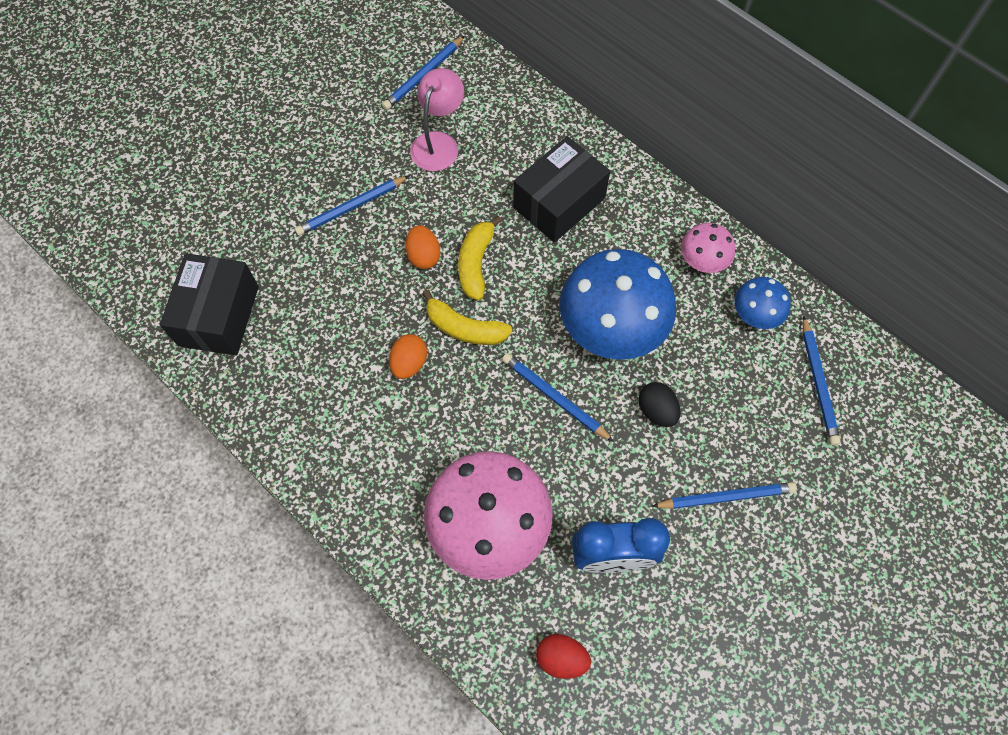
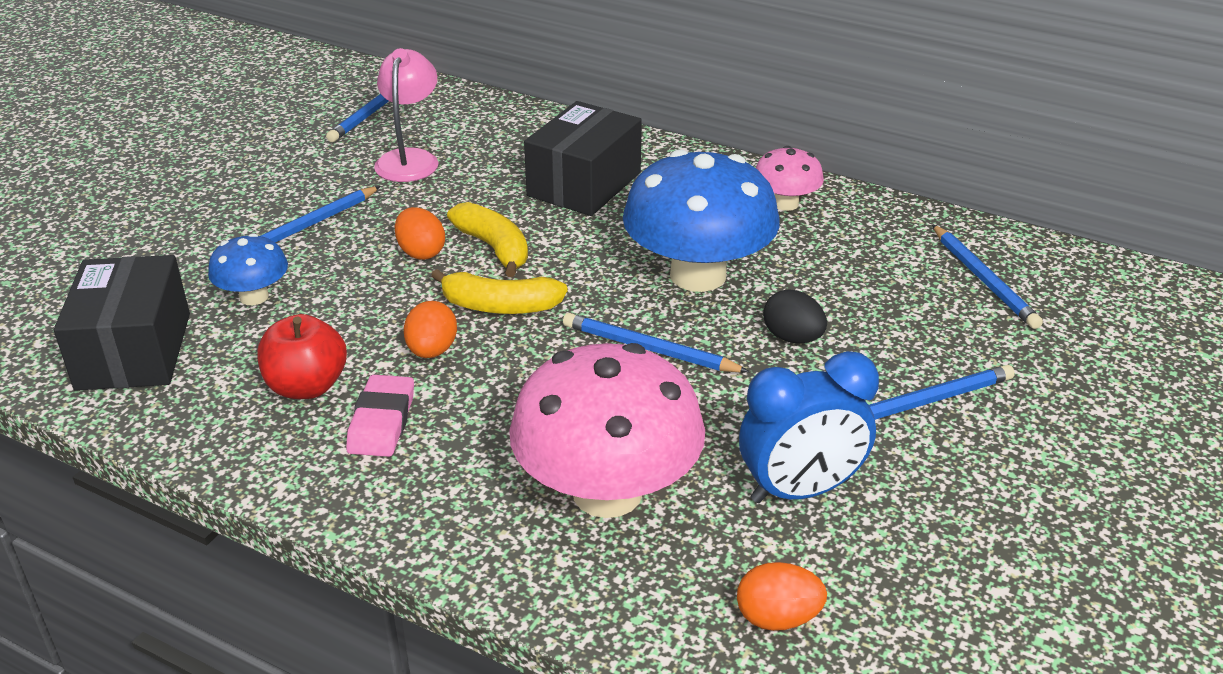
camera: 15 degrees left, 30 degrees down
yellow banana [458,216,502,300] -> yellow banana turned 150 degrees clockwise [447,202,528,277]
red egg [536,634,591,679] -> orange egg [737,562,827,631]
blue mushroom [734,277,791,329] -> blue mushroom moved to [208,233,288,305]
none -> red apple [257,314,347,399]
none -> pink eraser [346,374,414,457]

